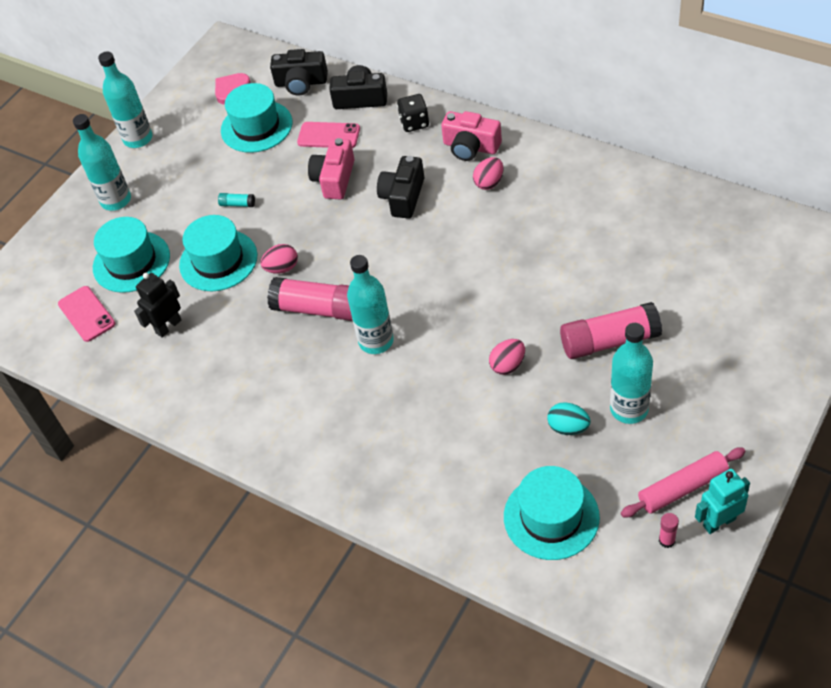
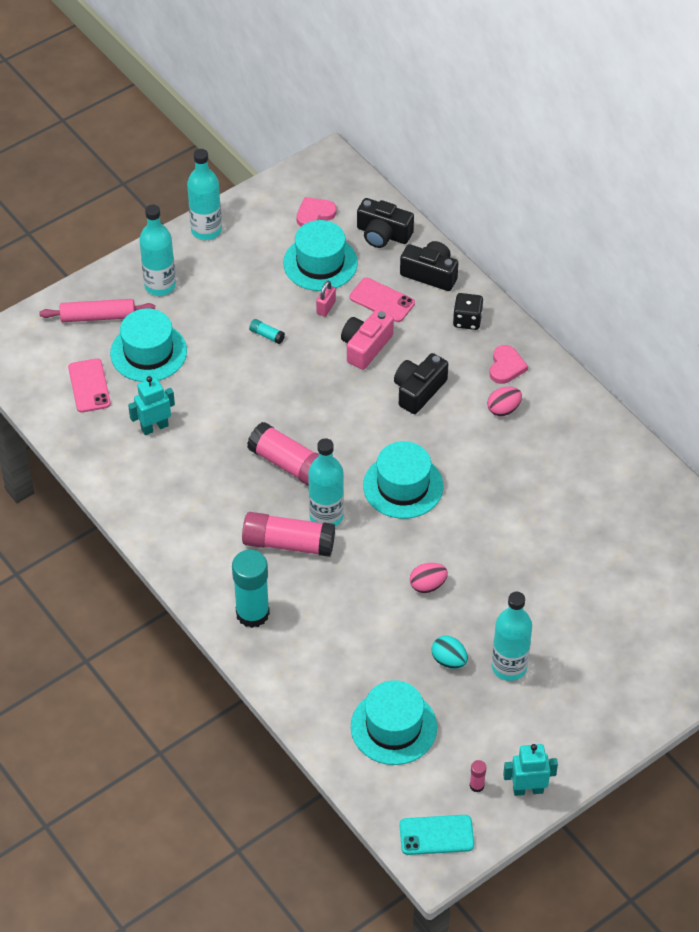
camera: 15 degrees right, 0 degrees up
black robot [134,273,181,338] -> turquoise robot [128,376,175,435]
turquoise hat [179,215,257,291] -> turquoise hat moved to [363,441,443,519]
pink egg [260,244,298,274] -> none
pink camera [441,111,502,161] -> pink heart [490,345,528,384]
pink glue stick [560,302,662,359] -> pink glue stick moved to [242,512,335,557]
pink rolling pin [621,448,746,517] -> pink rolling pin moved to [39,299,155,322]
none -> turquoise glue stick [232,550,270,628]
none -> pink padlock [316,281,336,317]
none -> turquoise phone [399,815,474,855]

